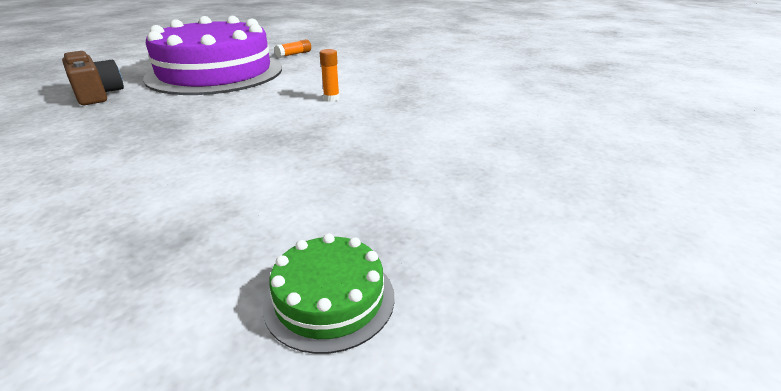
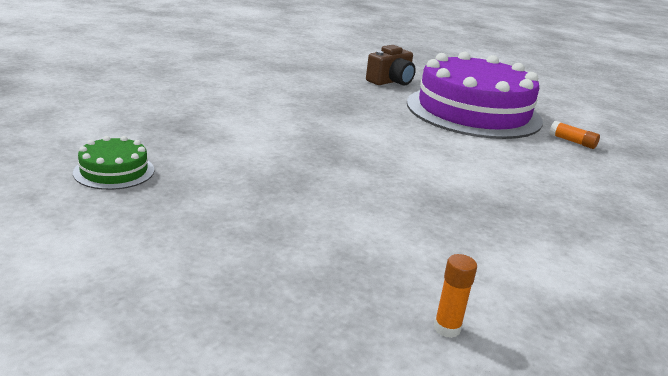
camera: 80 degrees right, 5 degrees down
orange glue stick [320,49,340,102] -> orange glue stick moved to [434,254,477,338]

